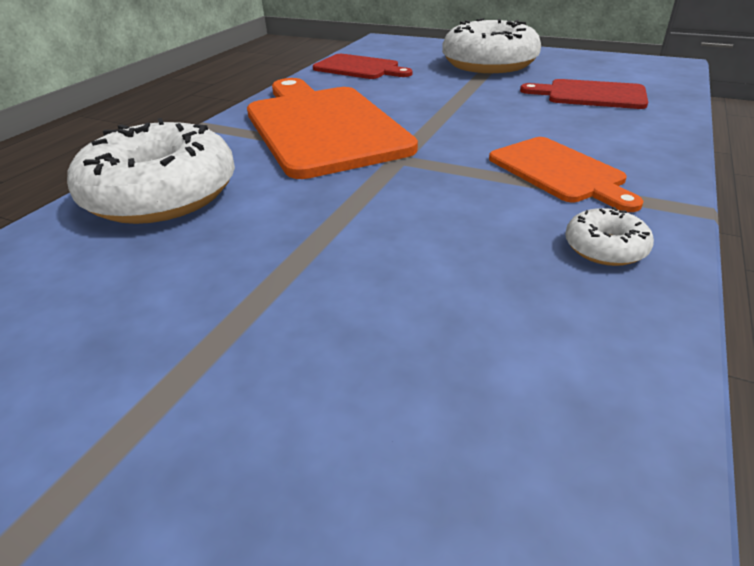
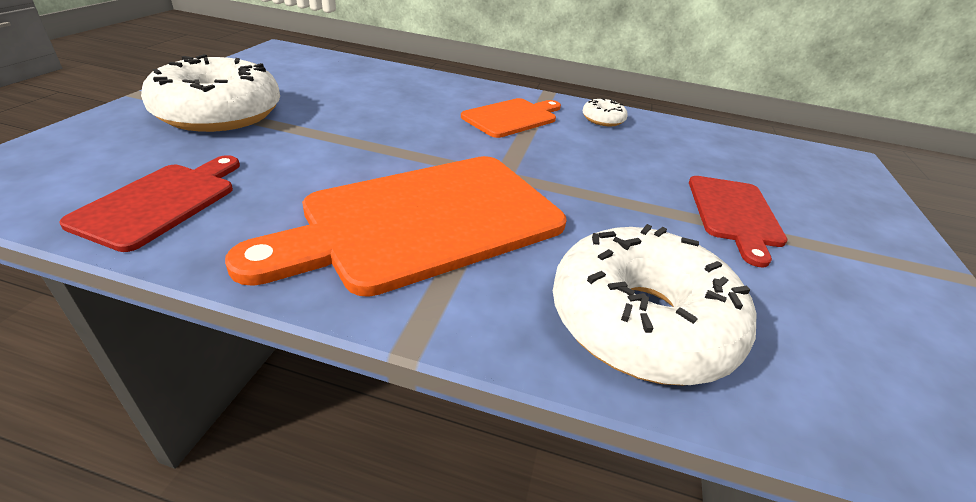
camera: 105 degrees left, 0 degrees up
red cutting board [520,79,648,109] -> red cutting board moved to [689,176,788,267]

